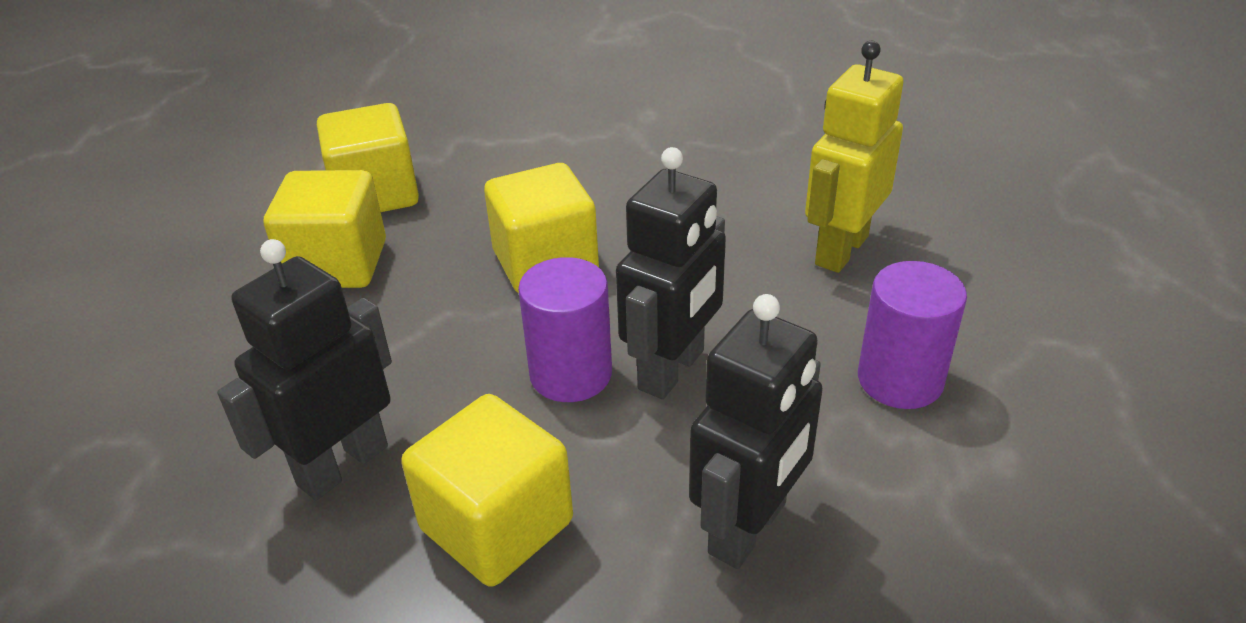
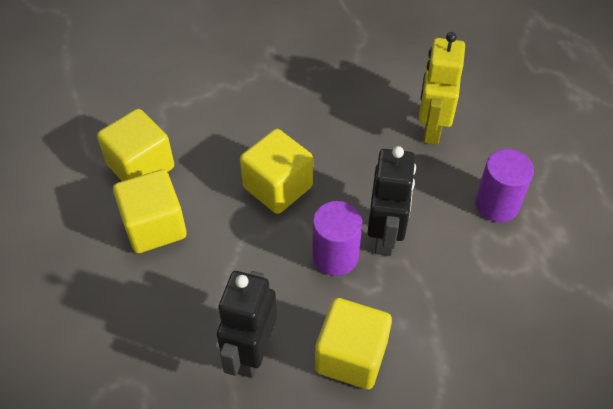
camera: 25 degrees left, 15 degrees up
black robot [689,294,823,569] -> none

